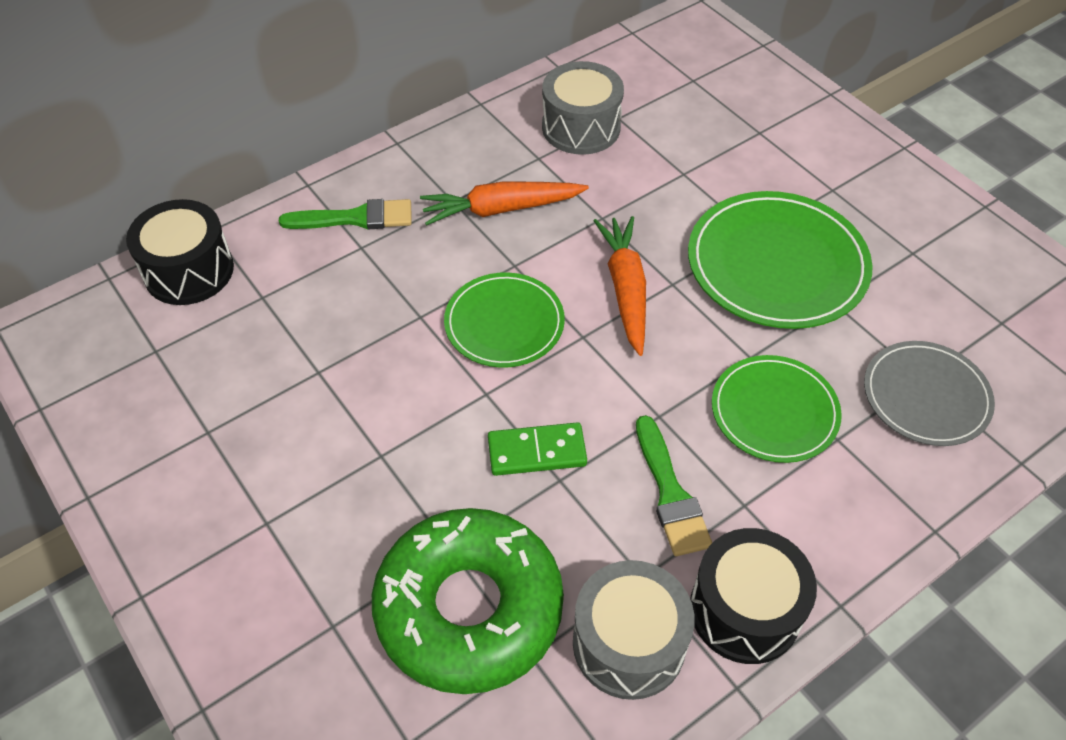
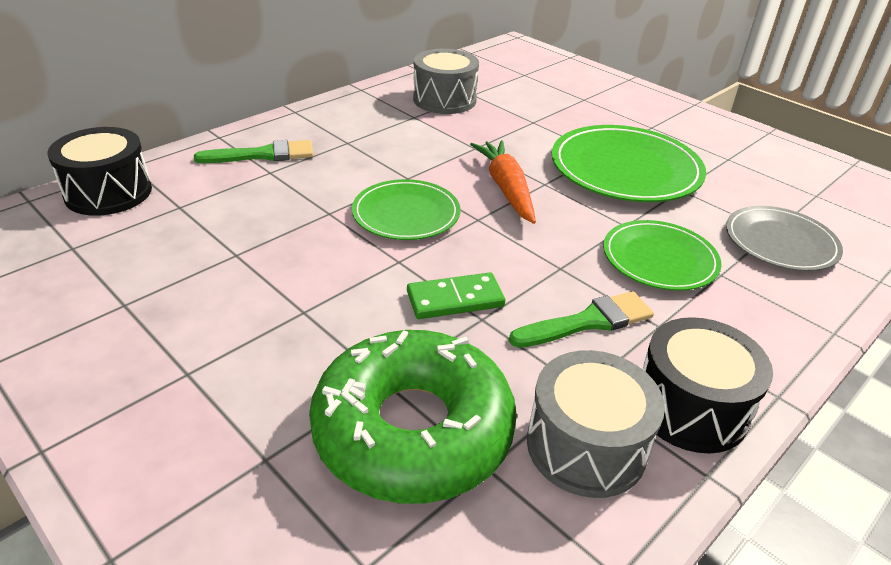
camera: 10 degrees left, 15 degrees down
orange carrot [420,181,589,225] -> none
green brush [636,415,712,556] -> green brush turned 90 degrees counterclockwise [509,291,654,348]

